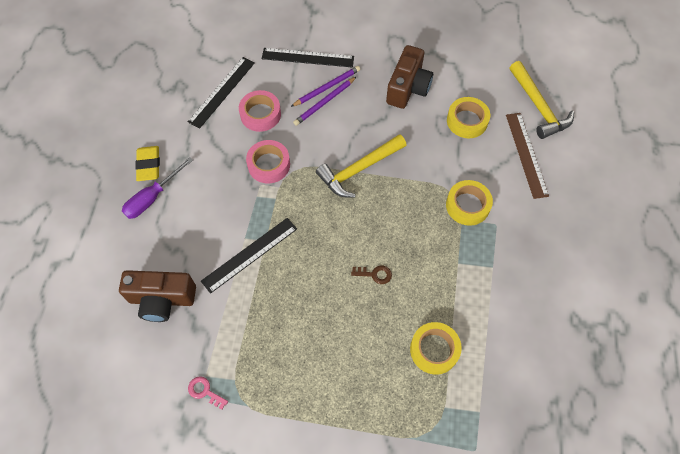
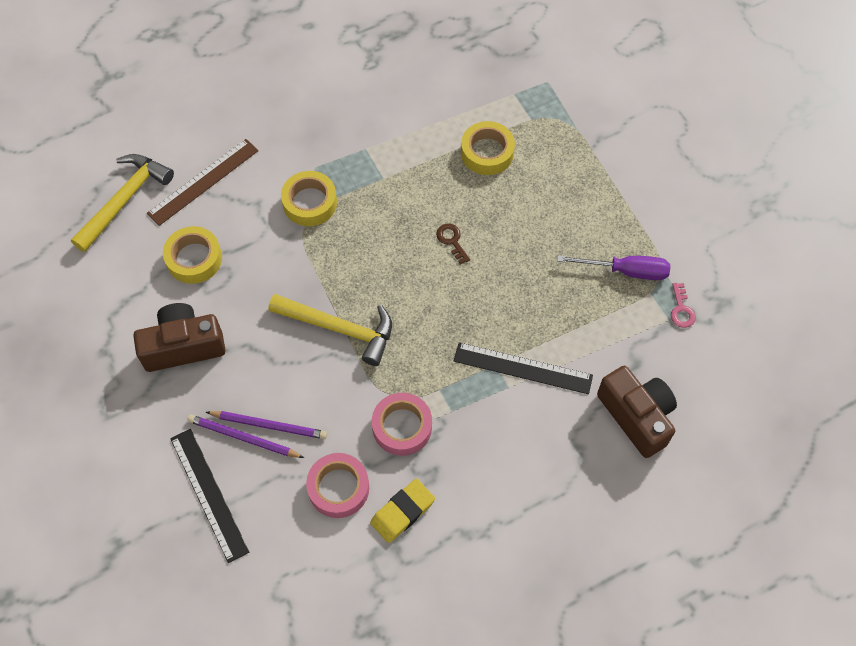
camera: 125 degrees left, 0 degrees up
purple screwdriver [122,157,193,219] -> purple screwdriver moved to [557,255,670,280]
yellow eraser [135,146,160,181] -> yellow eraser moved to [370,479,435,543]
black ruler [188,57,255,129] -> none

